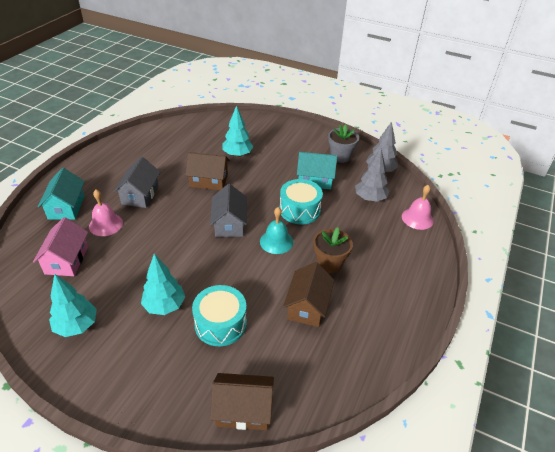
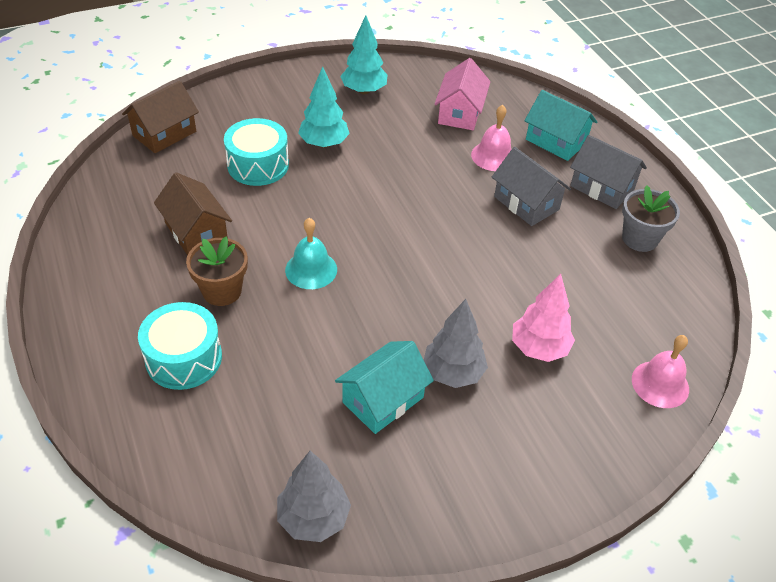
camera: 130 degrees right, 5 degrees up
pink house [33,217,88,276] -> pink house turned 60 degrees clockwise [435,58,490,130]
brown house [185,152,230,190] -> none
grey house [210,184,247,237] -> grey house moved to [570,135,647,209]
turquoise tree [222,106,253,157] -> pink tree [512,274,575,362]
turquoise drum [280,179,323,224] -> turquoise drum moved to [138,302,222,390]
grey flower pot [328,124,359,163] -> grey flower pot moved to [622,185,680,252]
grey tree [355,149,389,202] -> grey tree moved to [424,299,488,388]
pink bell [402,185,434,230] -> pink bell moved to [632,335,689,408]

